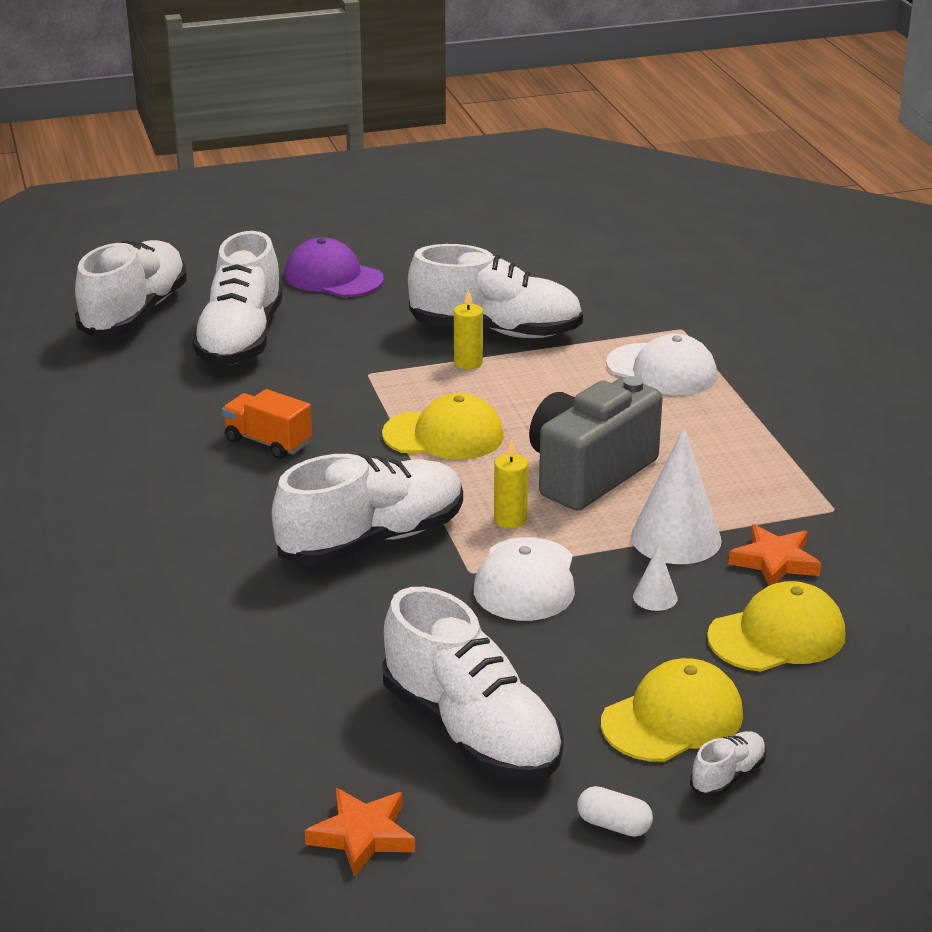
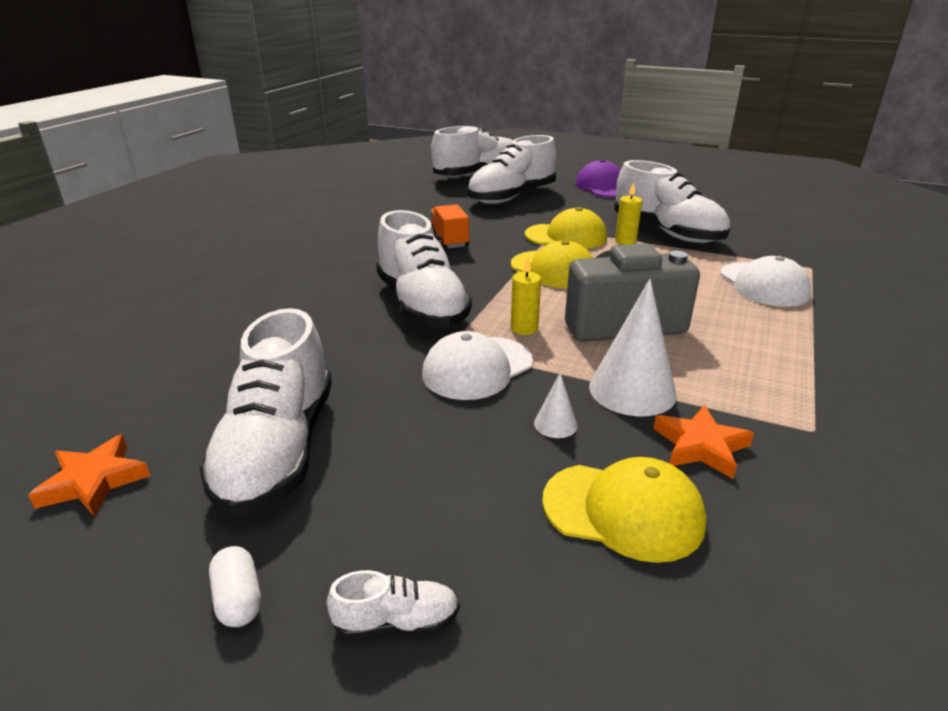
camera: 40 degrees right, 0 degrees up
white shoe [272,454,463,565] -> white shoe turned 60 degrees clockwise [376,210,472,328]
yellow cap [601,658,743,762] -> yellow cap moved to [525,207,607,249]

